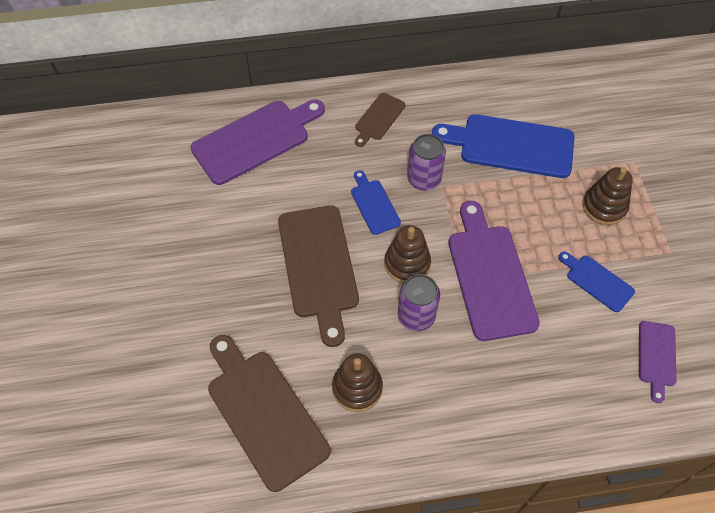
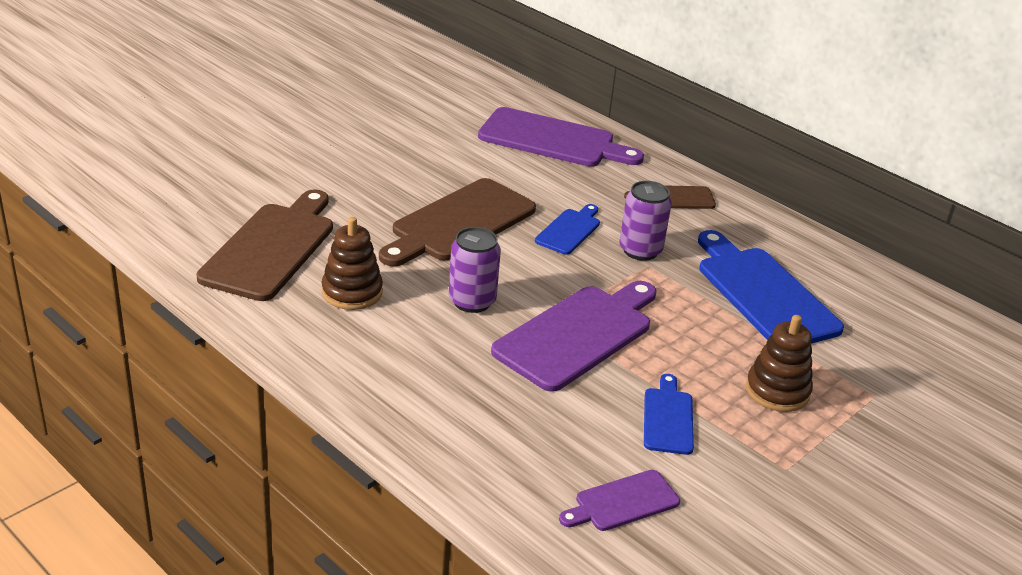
camera: 50 degrees right, 25 degrees down
brown stacking toy [384,225,431,283] -> none

